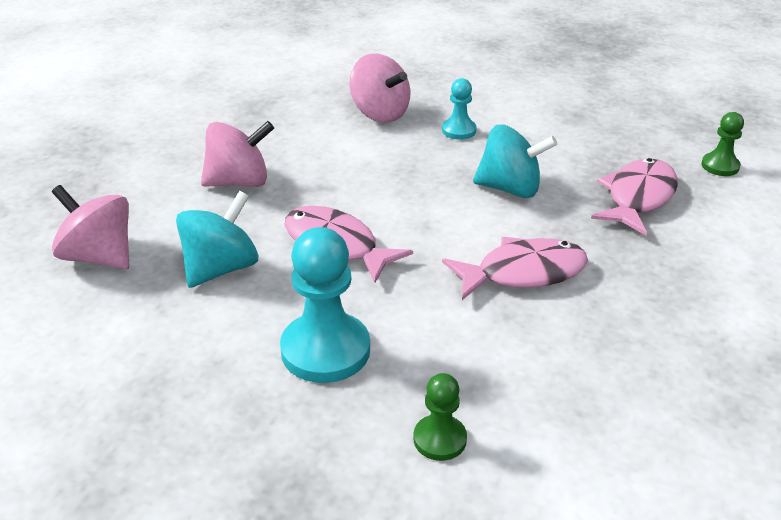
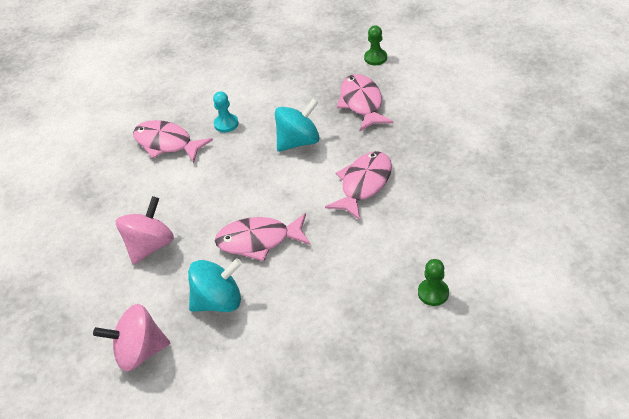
camera: 40 degrees left, 10 degrees up
turquoise spinning top [176,191,258,288] -> turquoise spinning top turned 75 degrees clockwise [188,258,242,312]
turquoise pawn [280,227,370,383] -> none
pink spinning top [350,53,410,123] -> pink fish [133,120,213,163]

